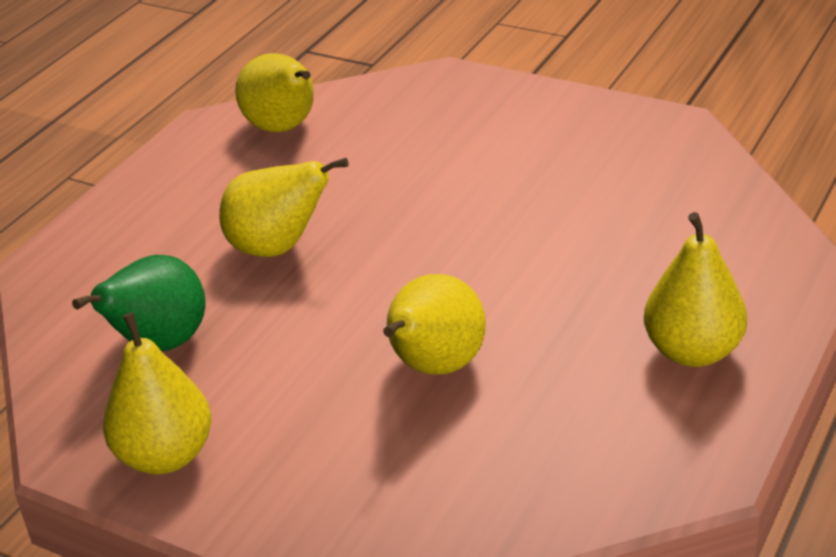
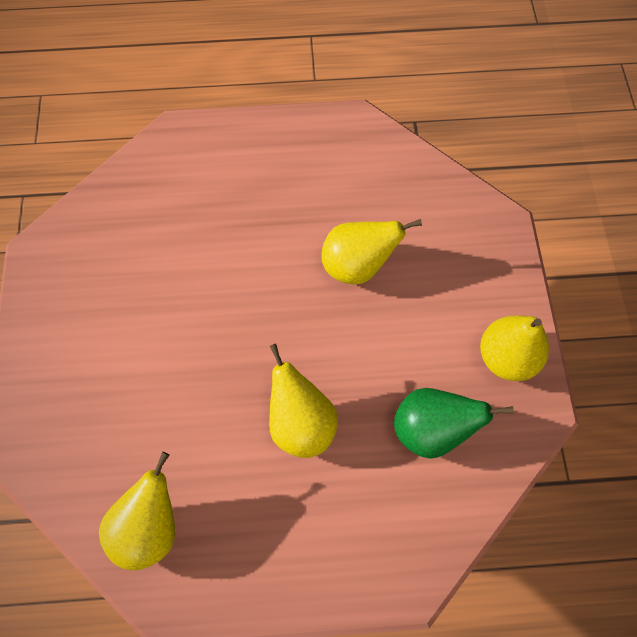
camera: 125 degrees left, 30 degrees up
yellow pear [644,212,747,367] -> none

